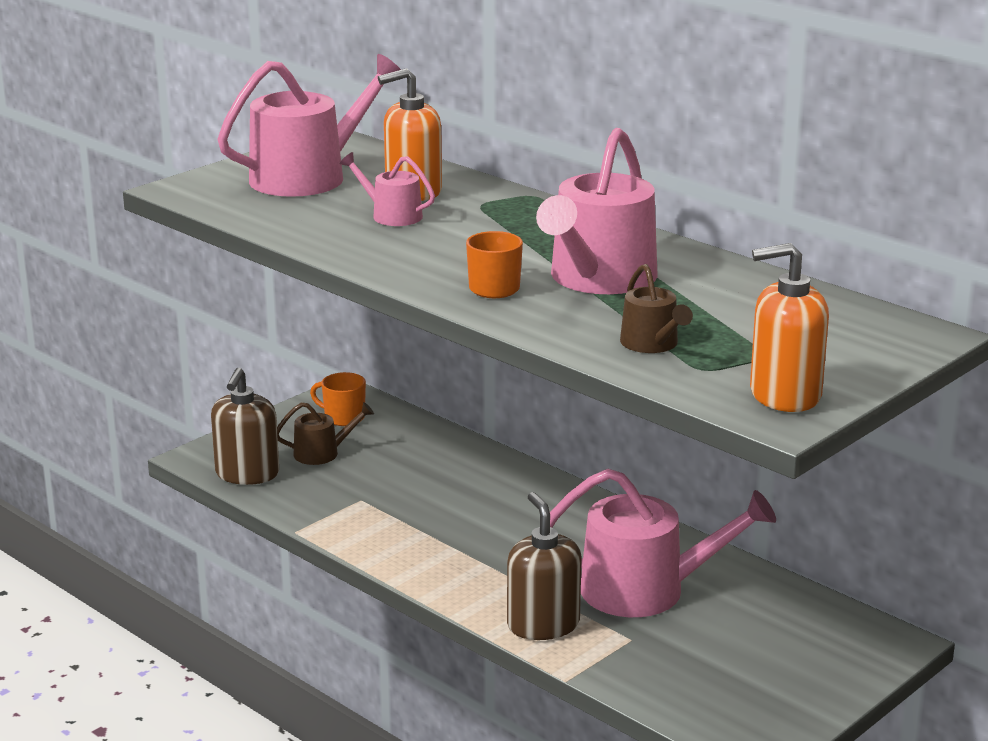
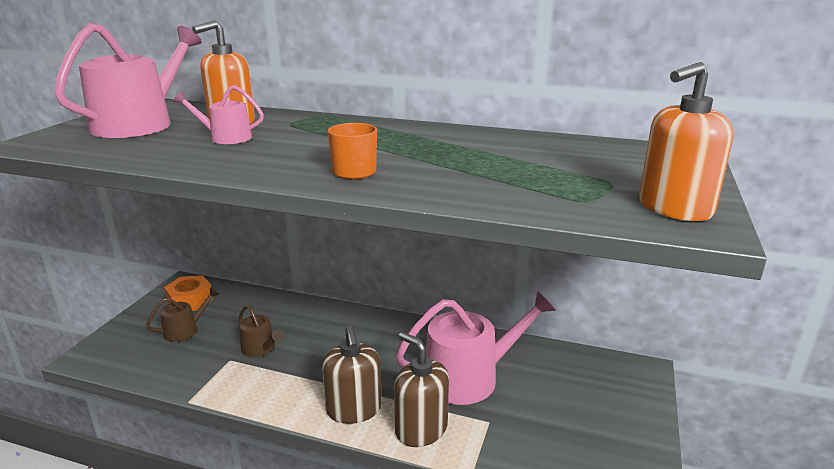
camera: 25 degrees left, 0 degrees up
brown soap dispenser [211,368,279,485] -> brown soap dispenser moved to [322,326,382,424]
orange mug [310,372,366,426] -> orange nut [164,275,213,311]
pink watering can [536,128,658,294] -> none
brown watering can [620,264,693,353] -> brown watering can moved to [239,305,284,357]

